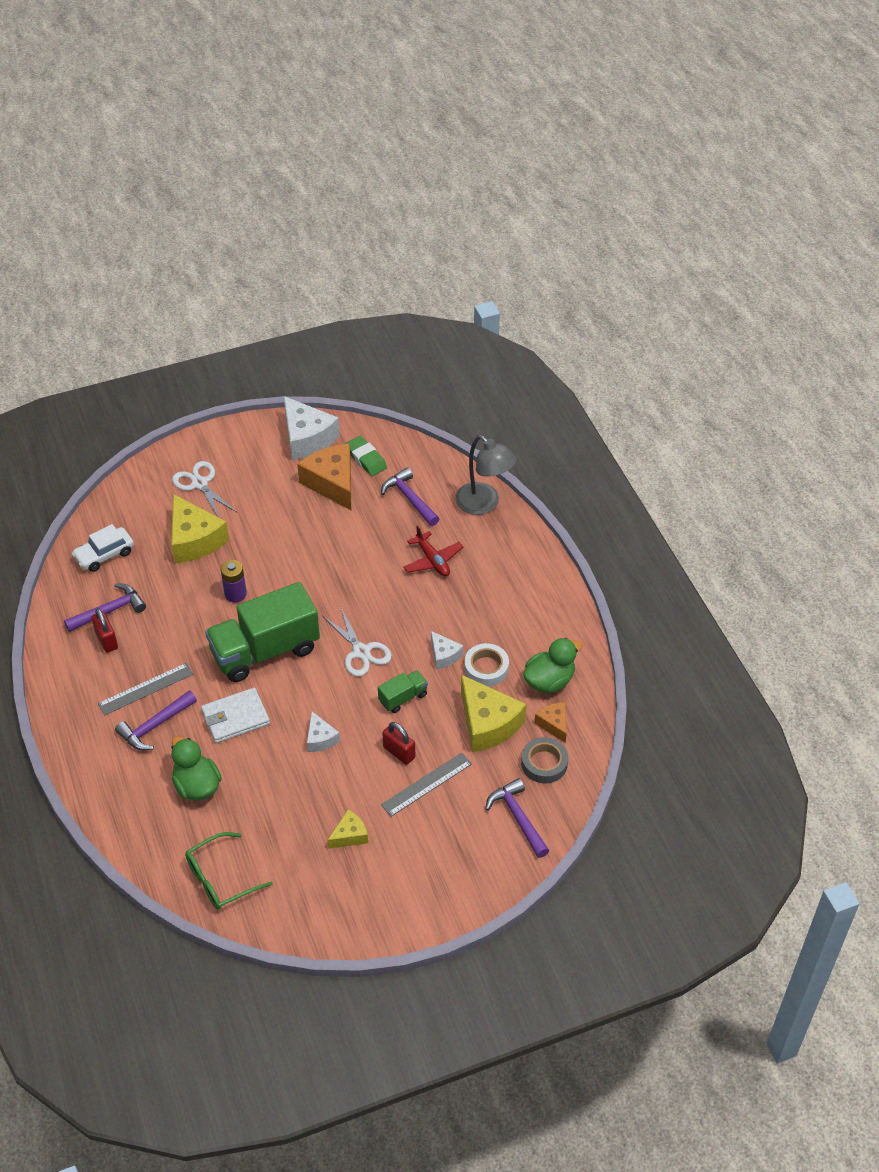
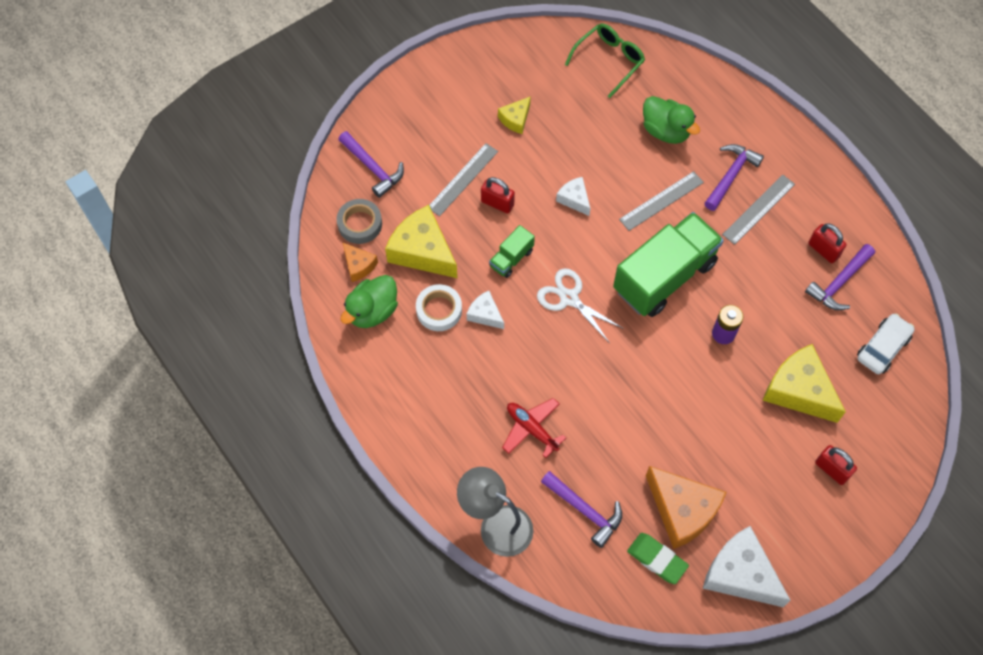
camera: 165 degrees right, 15 degrees up
white scissors [172,461,237,517] -> red padlock [815,445,857,485]
white wallet [201,688,270,743] -> grey ruler [619,171,704,231]

